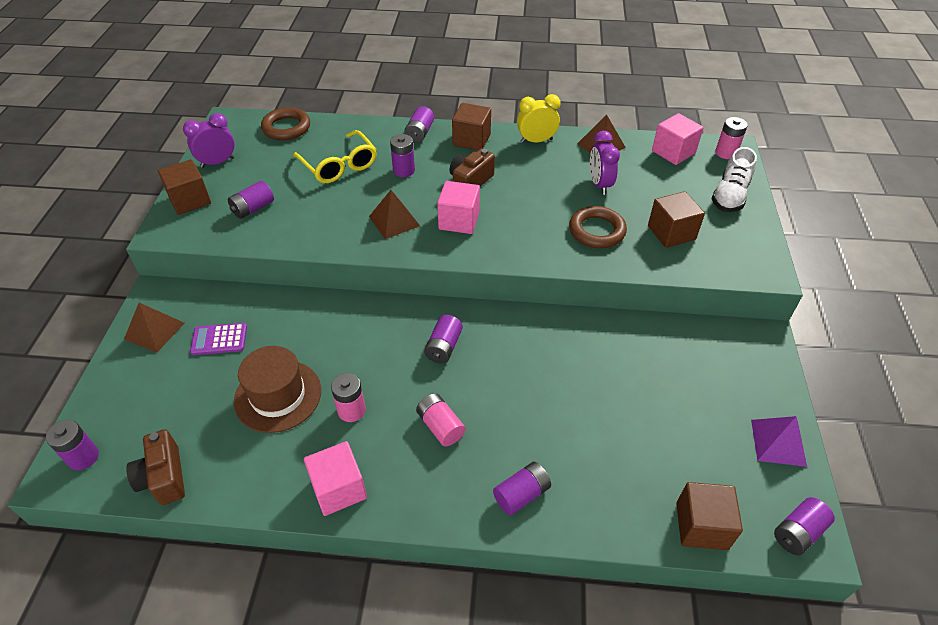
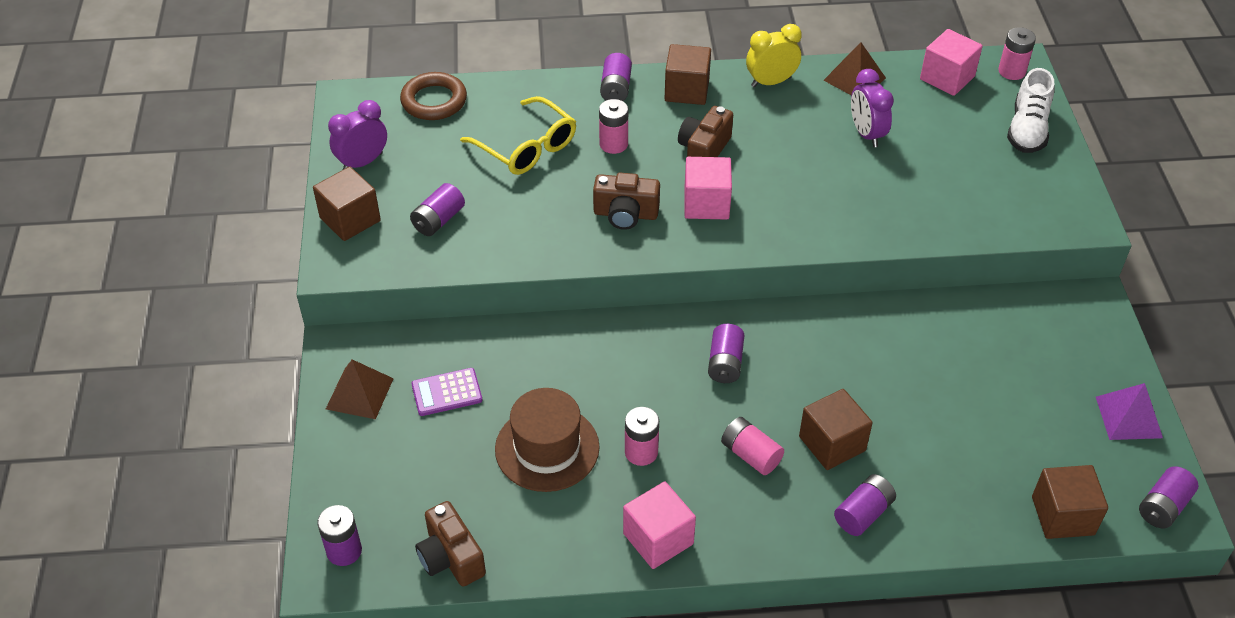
camera: 10 degrees left, 0 degrees up
brown pyramid [369,190,420,239] -> brown camera [593,173,660,230]
purple battery [390,134,415,177] -> pink battery [599,99,628,154]
brown ring [569,206,627,248] -> none
brown cube [648,191,705,248] -> brown cube moved to [799,389,873,470]

